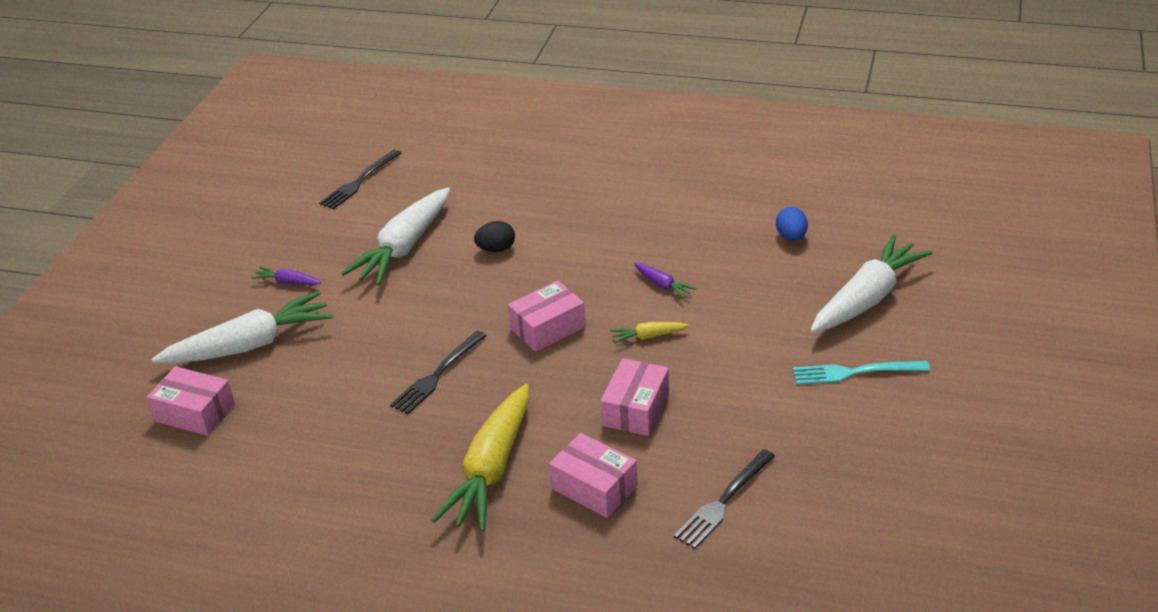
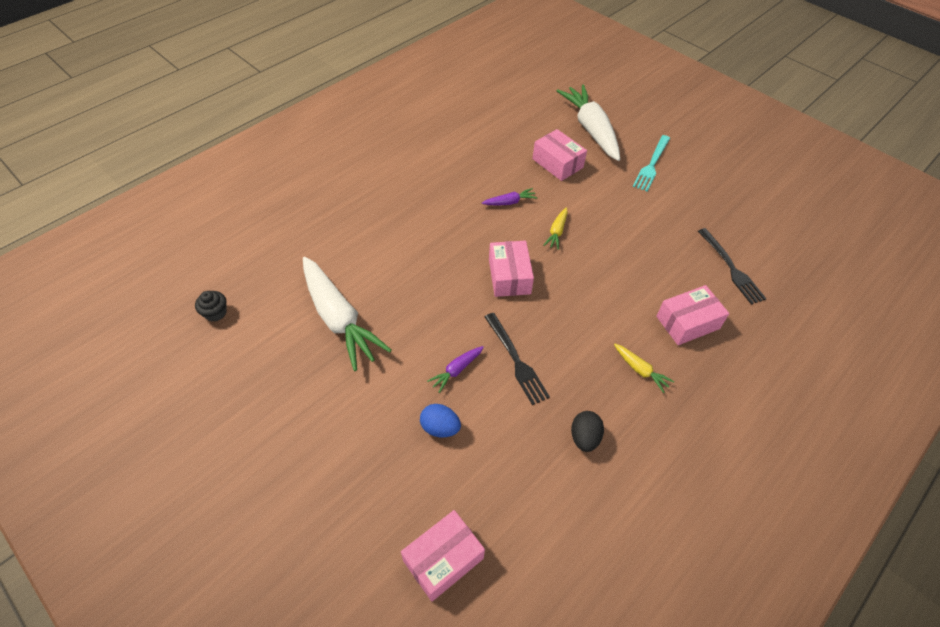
camera: 65 degrees left, 15 degrees up
white carrot [152,291,333,363] -> none
purple carrot [251,267,321,285] -> purple carrot moved to [427,346,484,393]
black fork [319,150,402,209] -> black cupcake [195,291,227,322]
yellow carrot [432,384,529,532] -> yellow carrot [614,344,674,393], size x0.43
black egg [474,221,515,252] -> black egg moved to [571,411,604,452]
pink box [600,358,669,436] -> pink box moved to [532,129,587,181]
blue egg [776,207,808,241] -> blue egg moved to [420,404,461,437]

